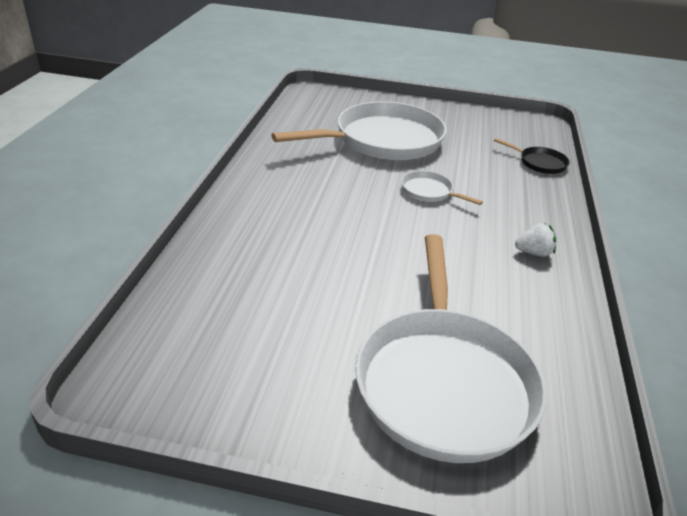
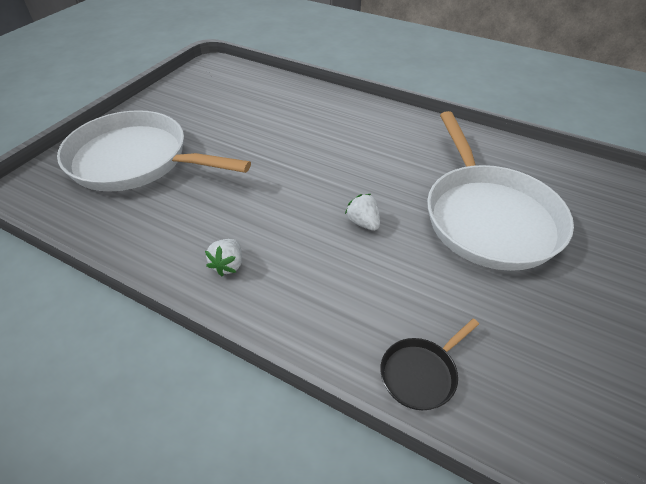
camera: 110 degrees right, 10 degrees up
white pan [401,171,483,205] -> white strawberry [345,194,380,231]

